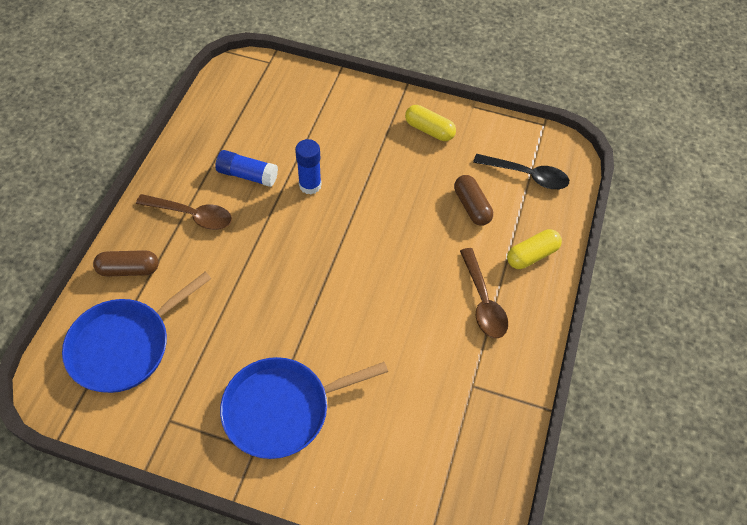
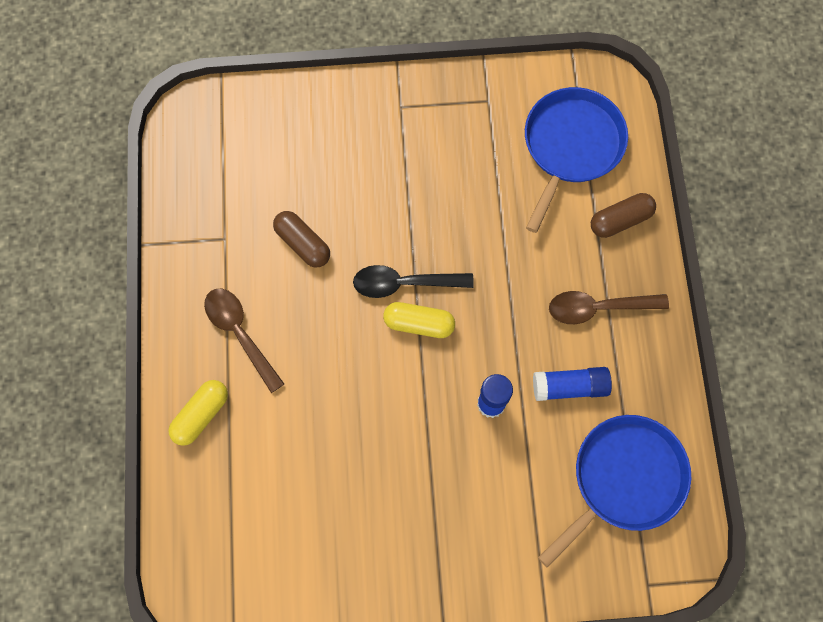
camera: 160 degrees right, 15 degrees up
blue pan [220,357,388,459] -> blue pan moved to [538,415,691,568]
yellow capsule [405,105,456,141] -> yellow capsule moved to [383,302,455,338]
brown capsule [454,175,493,226] -> brown capsule moved to [273,211,330,267]
black spoon [473,154,569,189] -> black spoon moved to [353,265,474,298]

